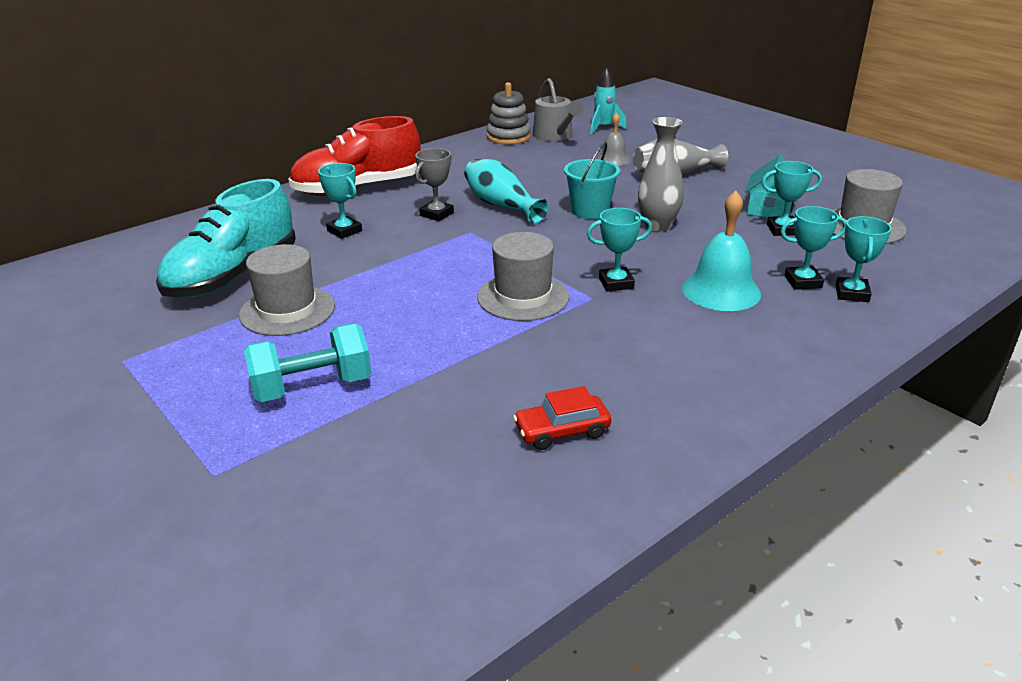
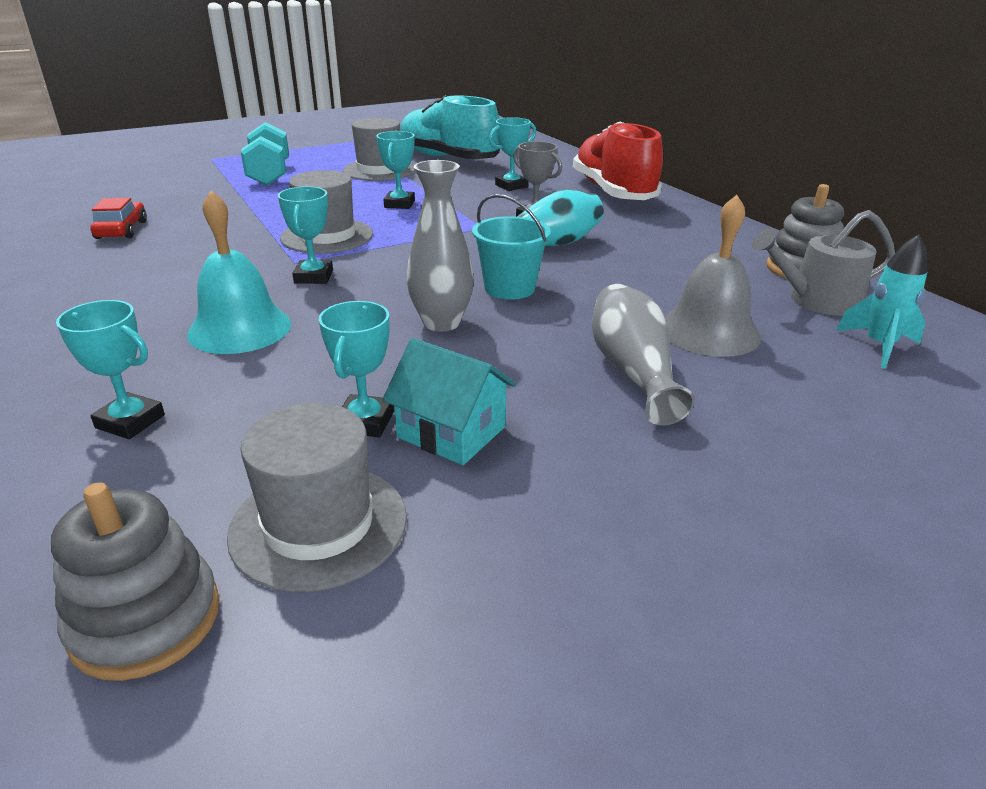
camera: 100 degrees right, 0 degrees up
grey bell [597,113,631,166] -> grey bell [665,195,761,357], size x1.67
turquoise trophy [781,206,846,290] -> turquoise trophy moved to [376,131,415,209]
none -> grey stacking toy [51,482,220,681]

